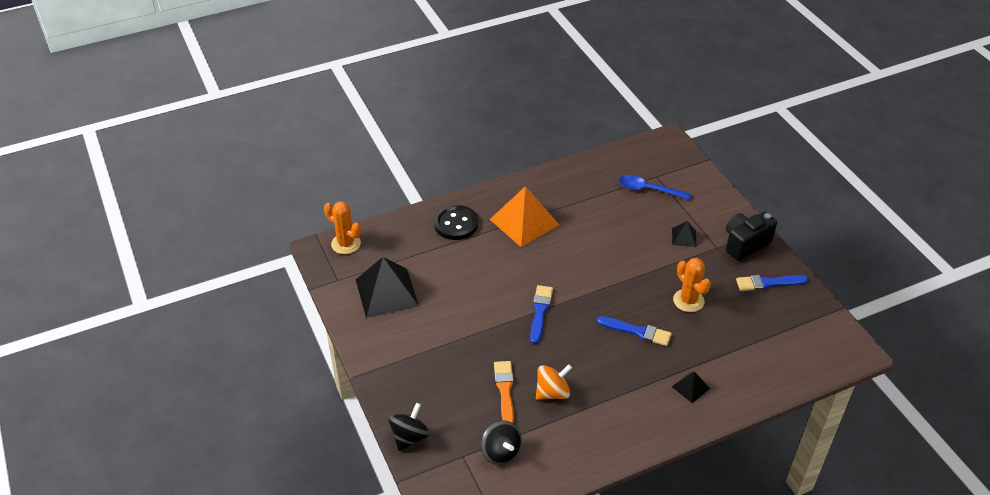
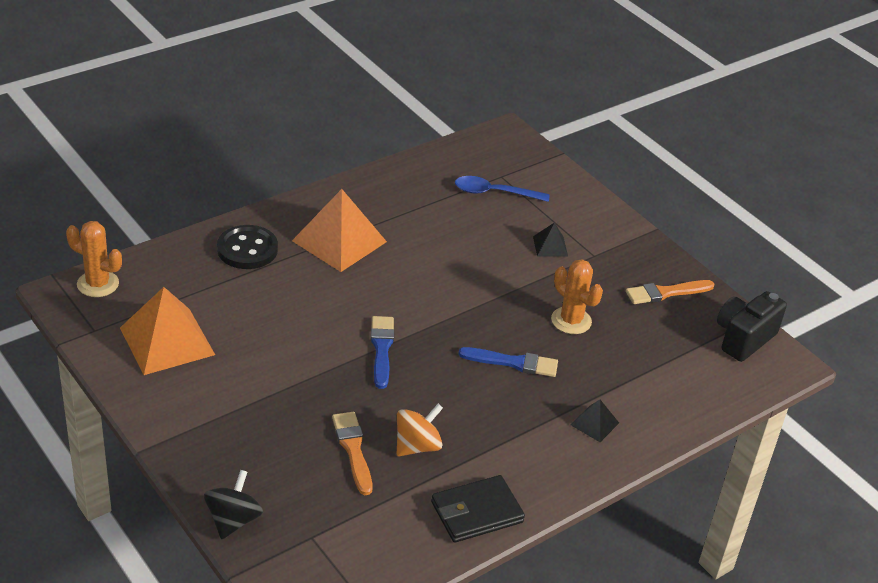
camera: 15 degrees left, 5 degrees down
black pyramid [356,257,419,318] -> orange pyramid [120,287,215,375]
black spinning top [481,420,522,465] -> none
black camera [726,212,777,261] -> black camera moved to [717,291,787,362]
blue brush [736,275,809,291] -> orange brush [626,280,715,304]
none -> black wallet [431,475,525,543]

